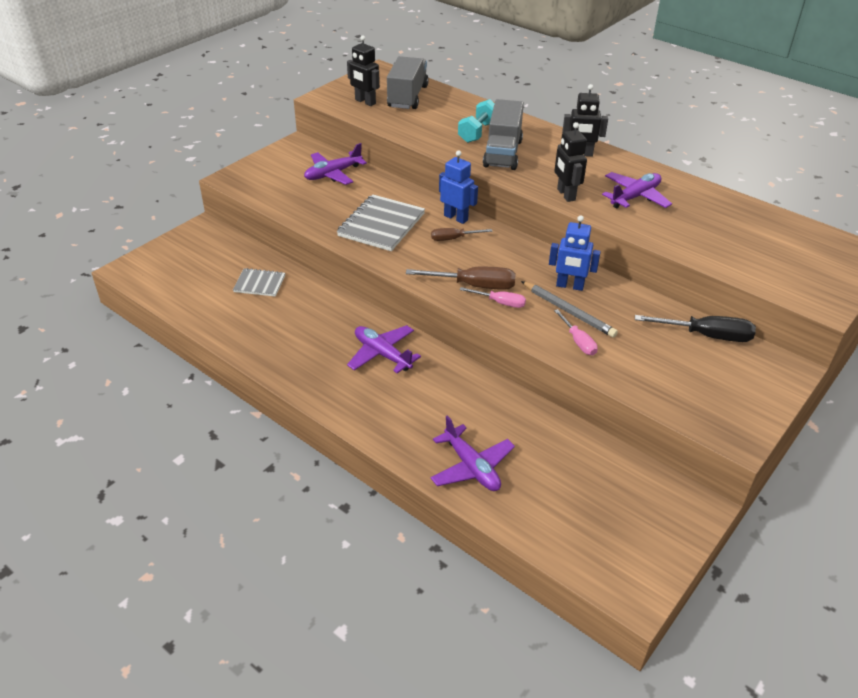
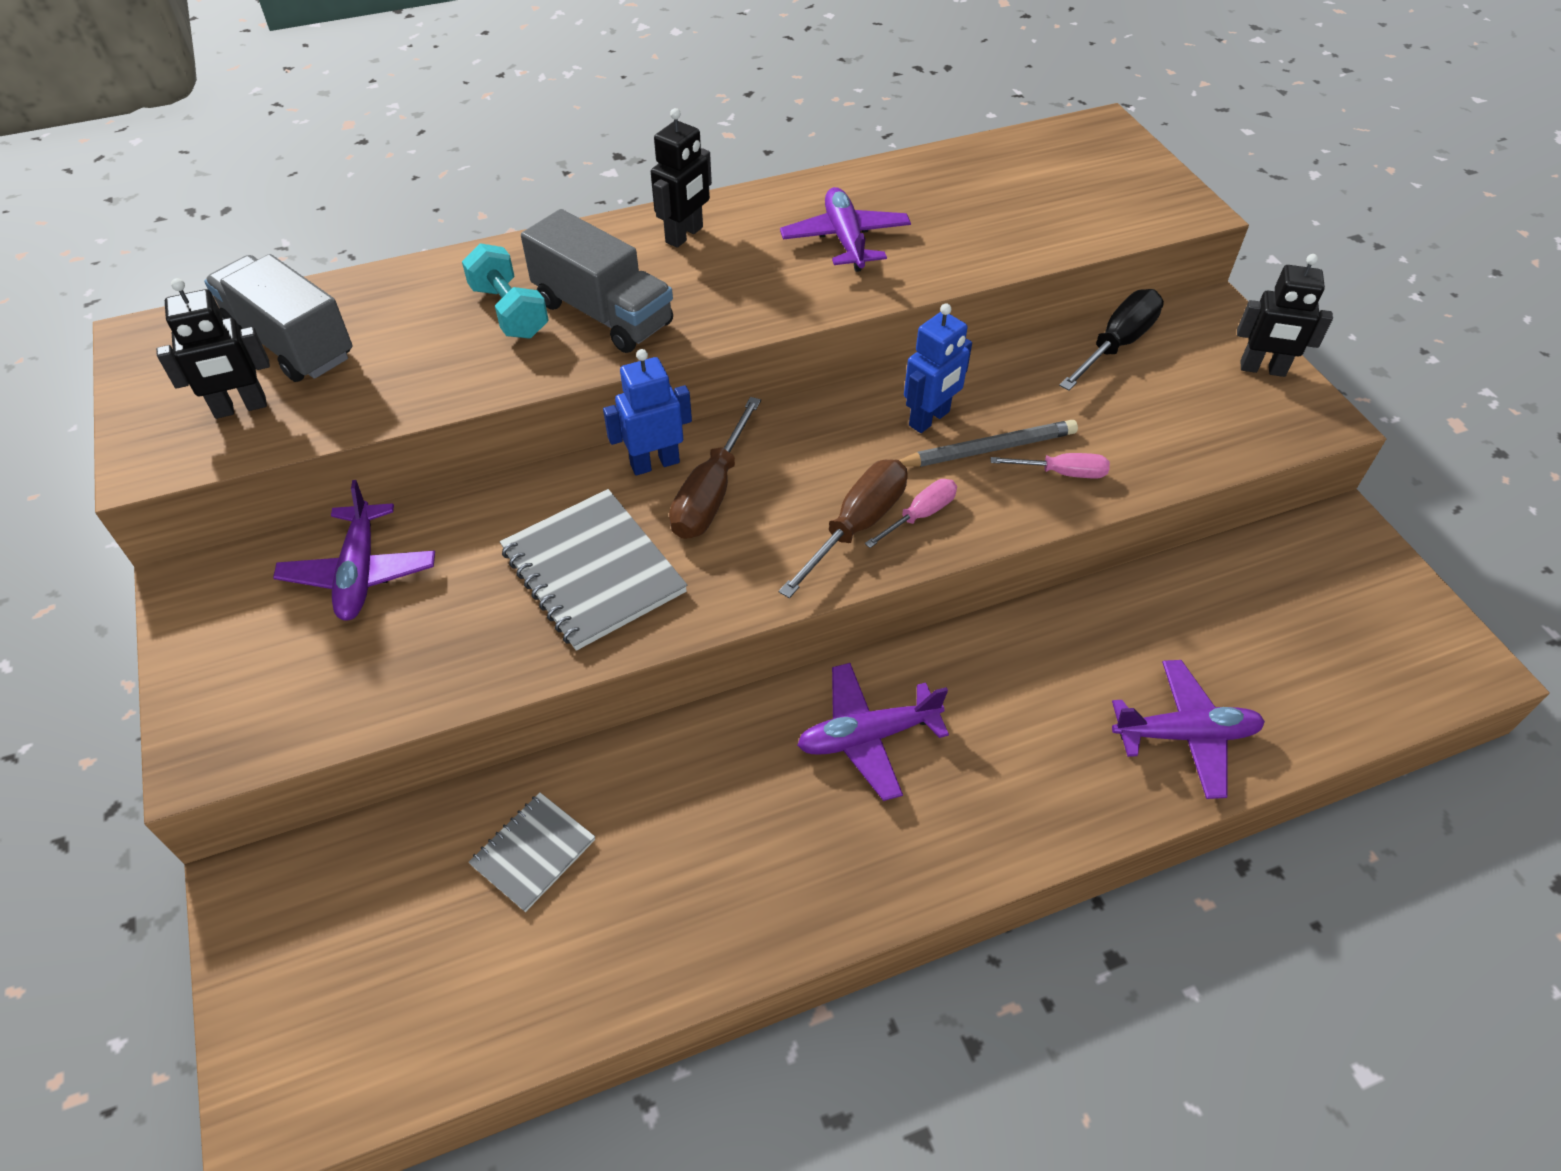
camera: 60 degrees left, 10 degrees up
brown screwdriver [431,228,492,241] -> brown screwdriver [669,397,761,539], size x1.65
black robot [554,122,587,202] -> black robot moved to [1237,254,1333,377]

